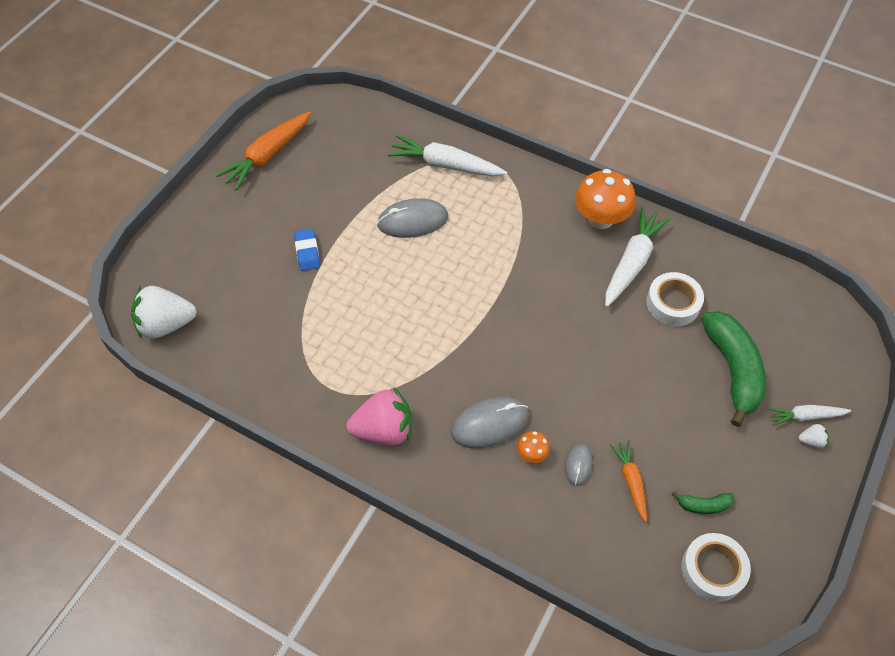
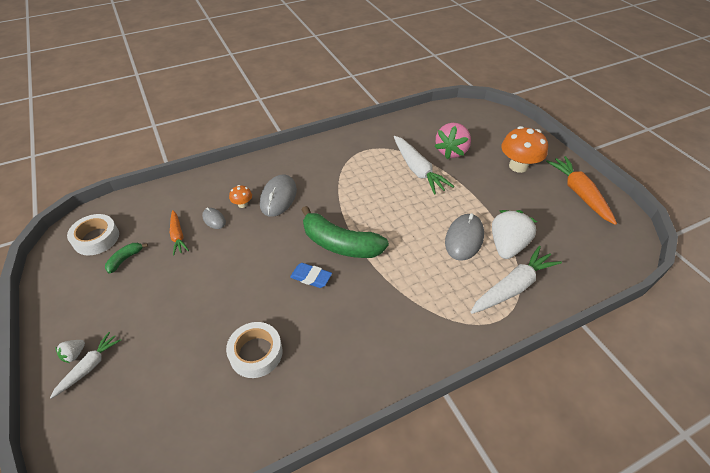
camera: 125 degrees right, 10 degrees down
white strawberry [131,286,197,339] -> white strawberry moved to [492,210,537,259]
blue eraser [294,229,320,271] -> blue eraser moved to [290,263,332,288]
pink strawberry [346,388,412,446] -> pink strawberry moved to [435,123,471,159]
orange mushroom [575,169,636,229] -> orange mushroom moved to [501,126,548,173]
white carrot [605,207,671,307] -> white carrot moved to [394,136,454,195]
orange carrot [610,440,647,522] -> orange carrot turned 45 degrees clockwise [170,210,189,255]
green banana [701,311,766,427] -> green banana moved to [302,206,389,258]

